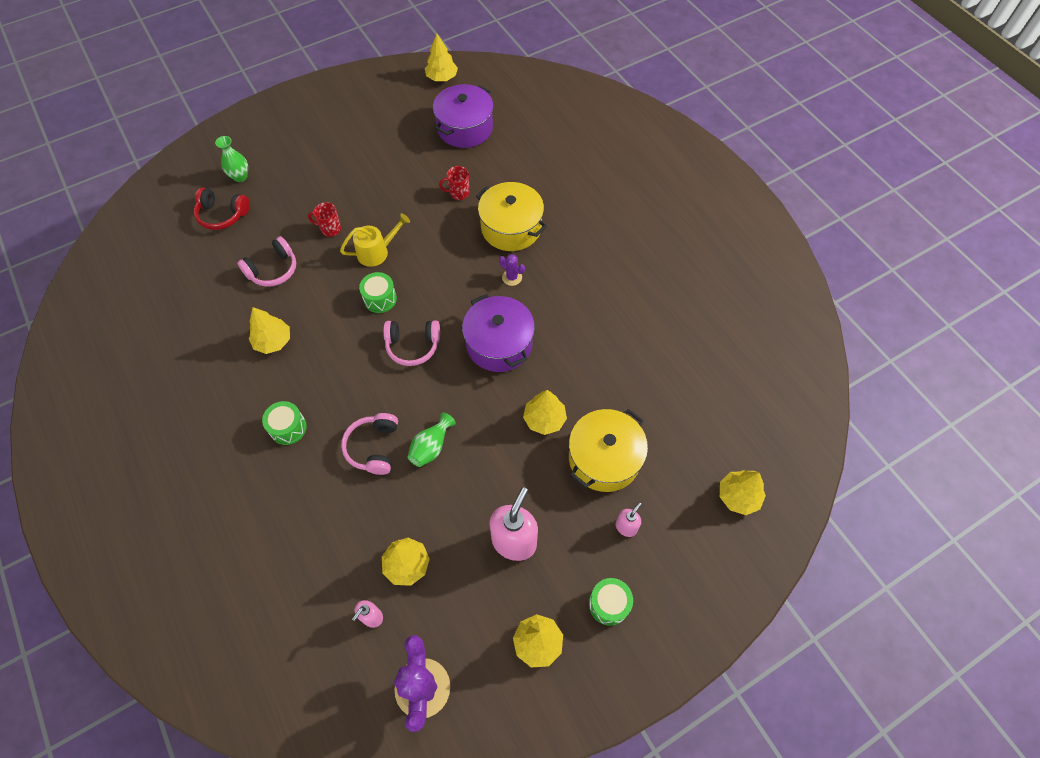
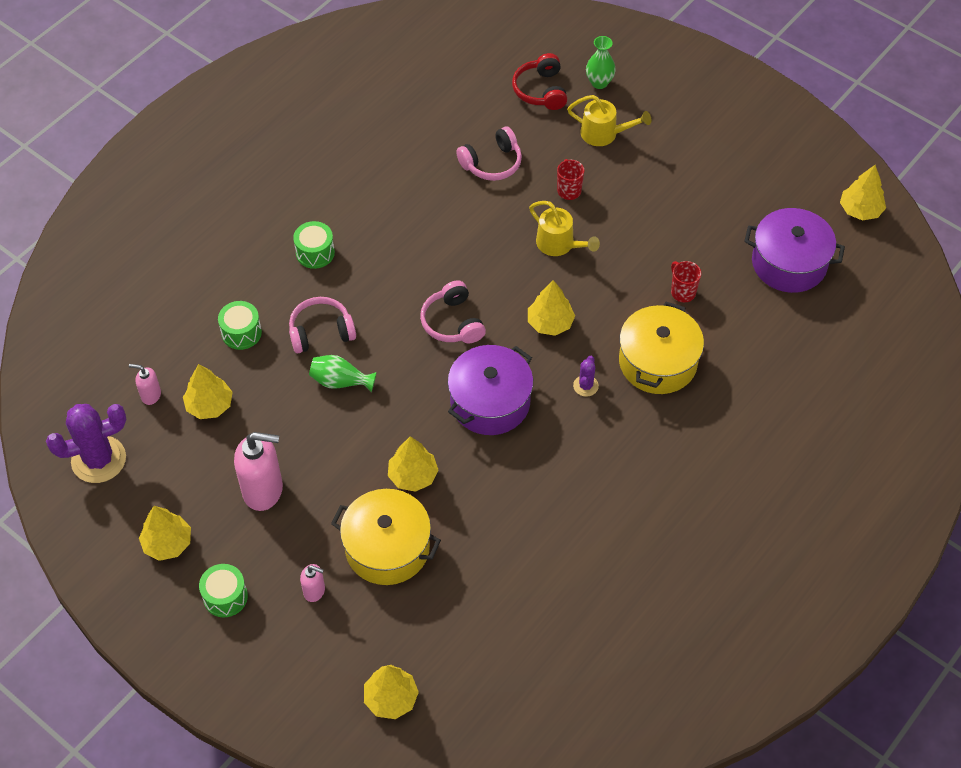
camera: 70 degrees right, 5 degrees down
pink headphones [237,236,296,287] -> pink headphones turned 60 degrees counterclockwise [456,127,522,181]
yellow tree [249,307,290,354] -> yellow tree moved to [528,280,575,336]
green drum [359,272,397,313] -> green drum moved to [218,301,262,350]
none -> yellow watering can [567,95,651,146]

